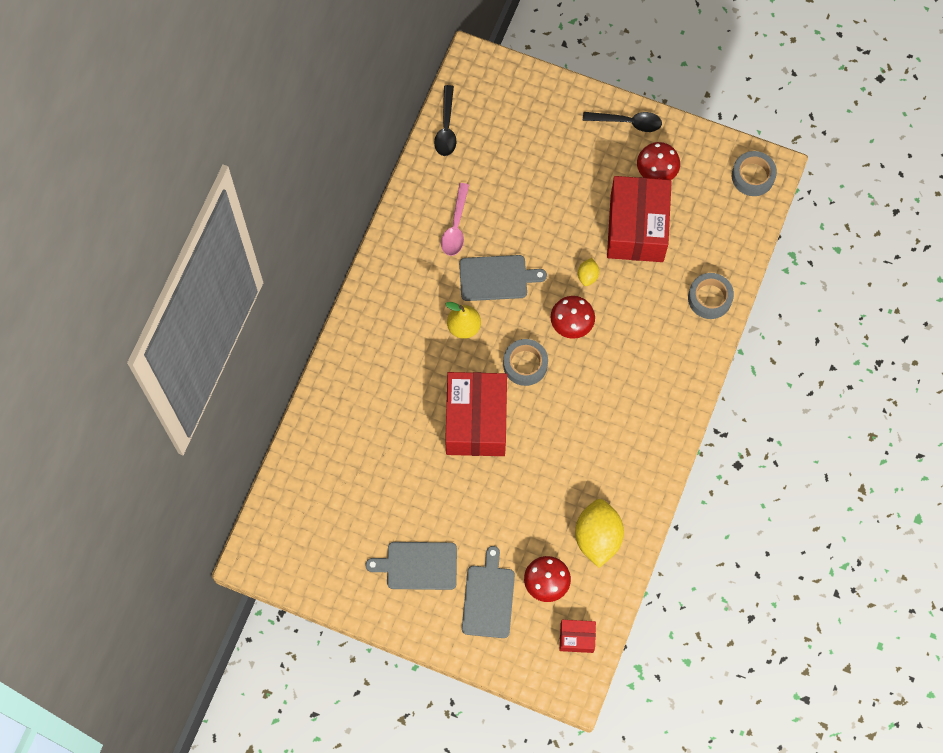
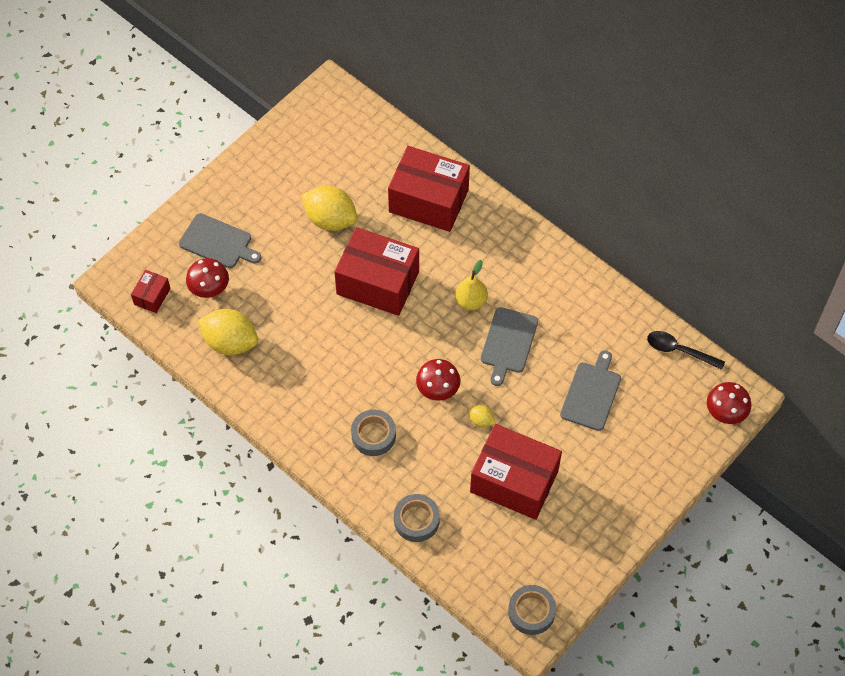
camera: 110 degrees right, 10 degrees down
grey cutting board [365,542,457,590] -> grey cutting board moved to [560,350,621,431]
pink spoon [441,183,469,256] -> none
grey tape [503,339,548,386] -> grey tape moved to [351,410,396,456]
black spoon [583,112,662,132] -> none
red mushroom [637,142,680,180] -> red mushroom moved to [707,382,752,424]
none -> yellow lemon [301,186,357,231]
none -> red box [388,146,470,232]

